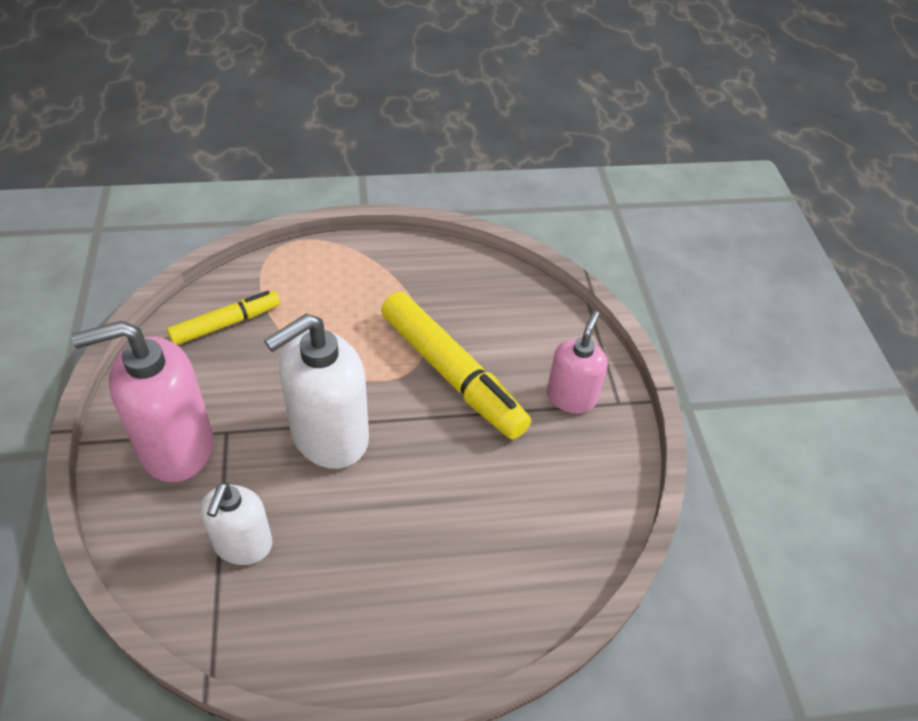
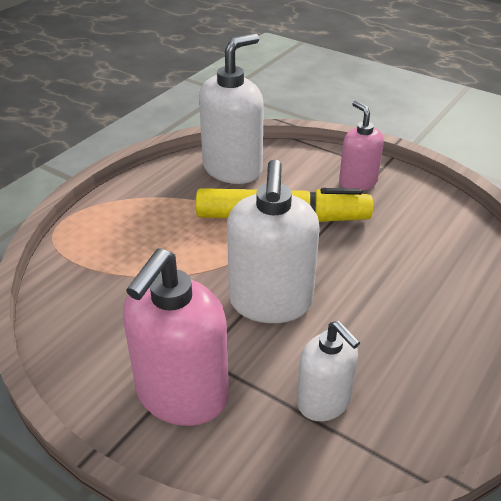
camera: 45 degrees left, 10 degrees down
yellow marker [167,291,280,345] -> none
none -> white soap dispenser [199,33,264,184]

